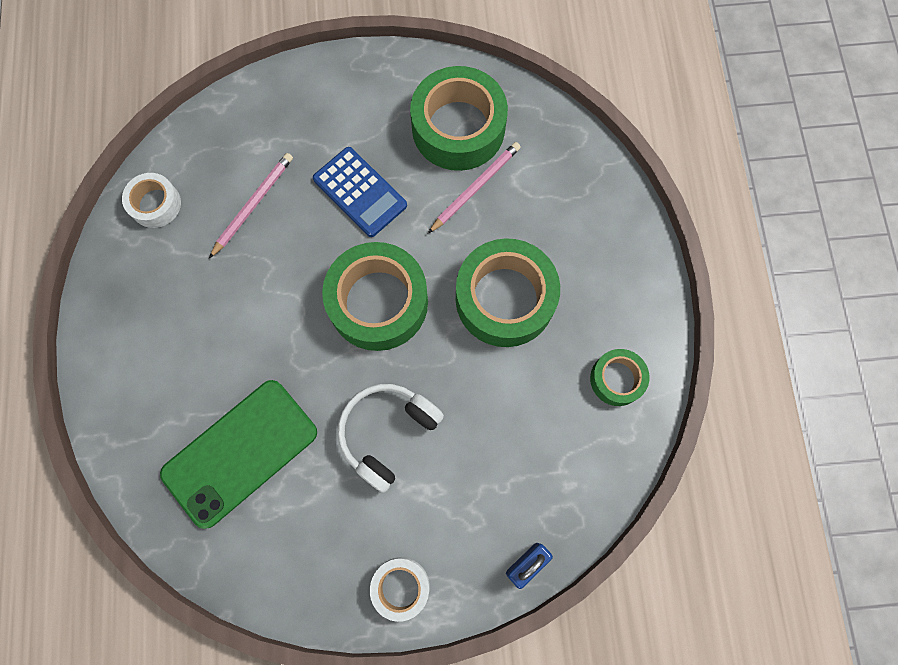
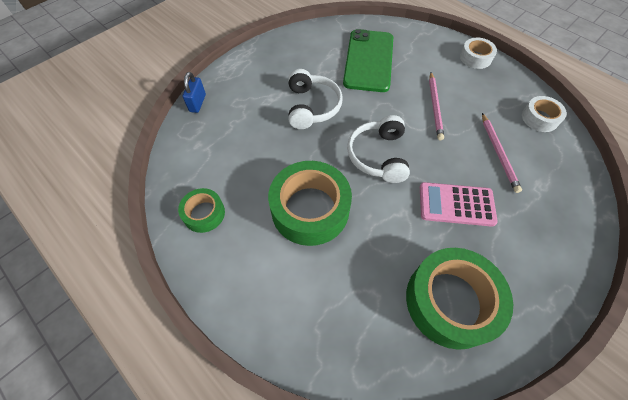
camera: 140 degrees right, 15 degrees down
blue calculator [313,147,407,237] -> pink calculator [420,182,498,227]
green tape [322,242,428,351] -> white headphones [347,115,410,183]
white tape [370,557,430,622] -> white tape moved to [460,38,497,69]
pink pencil [428,142,521,233] -> pink pencil moved to [429,72,444,140]

